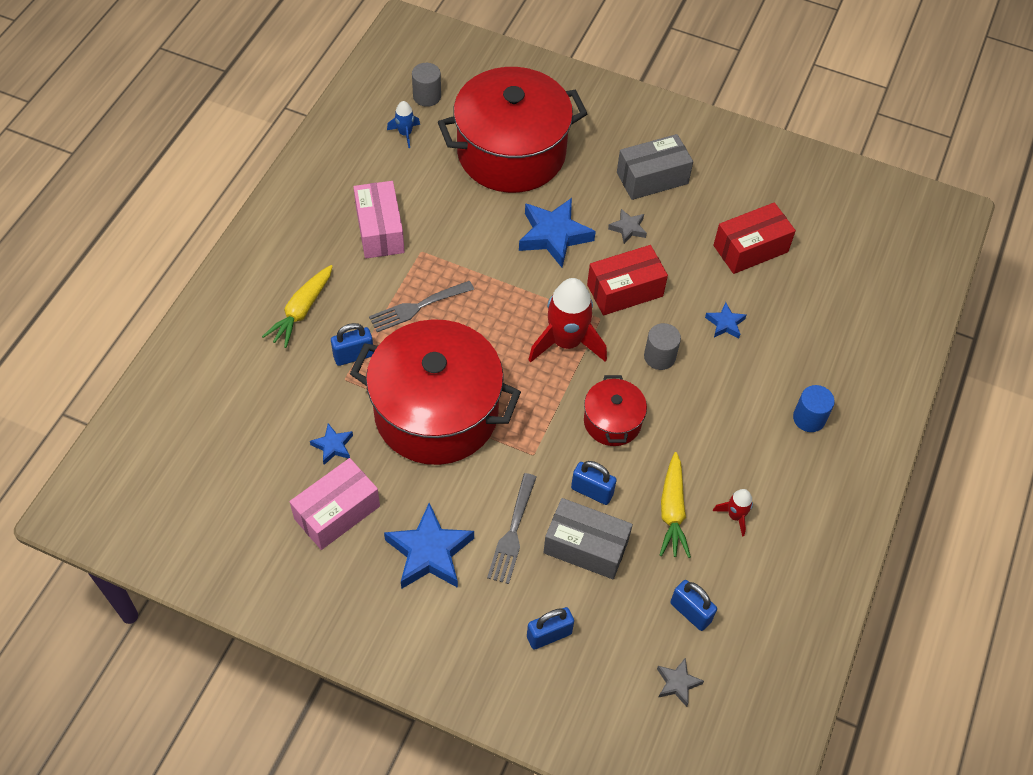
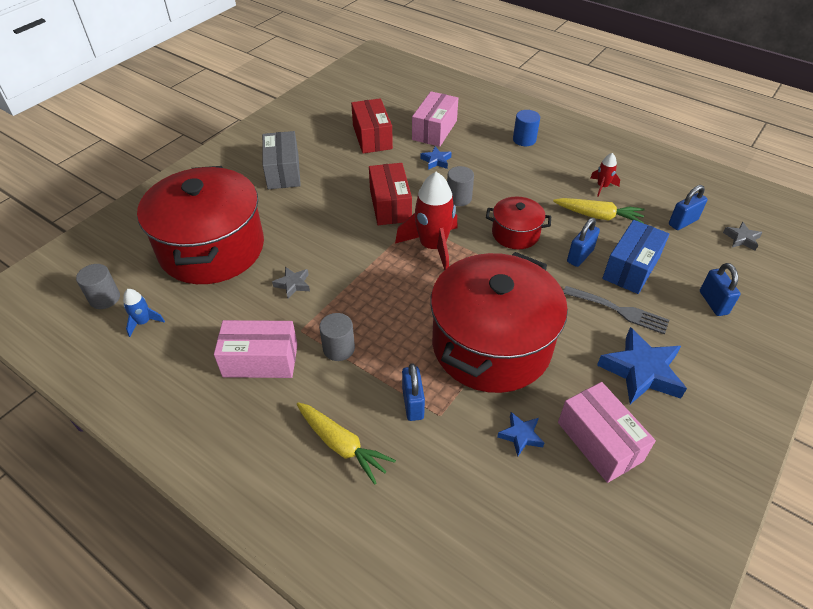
camera: 75 degrees left, 10 degrees down
grey fork [369,281,474,332] -> none
blue star [519,198,596,267] -> none
grey box [543,498,633,579] -> blue box [602,220,669,294]
grey star [608,209,647,244] -> grey star moved to [272,267,310,299]
none -> grey cylinder [319,313,355,361]
none -> pink box [412,91,458,147]

